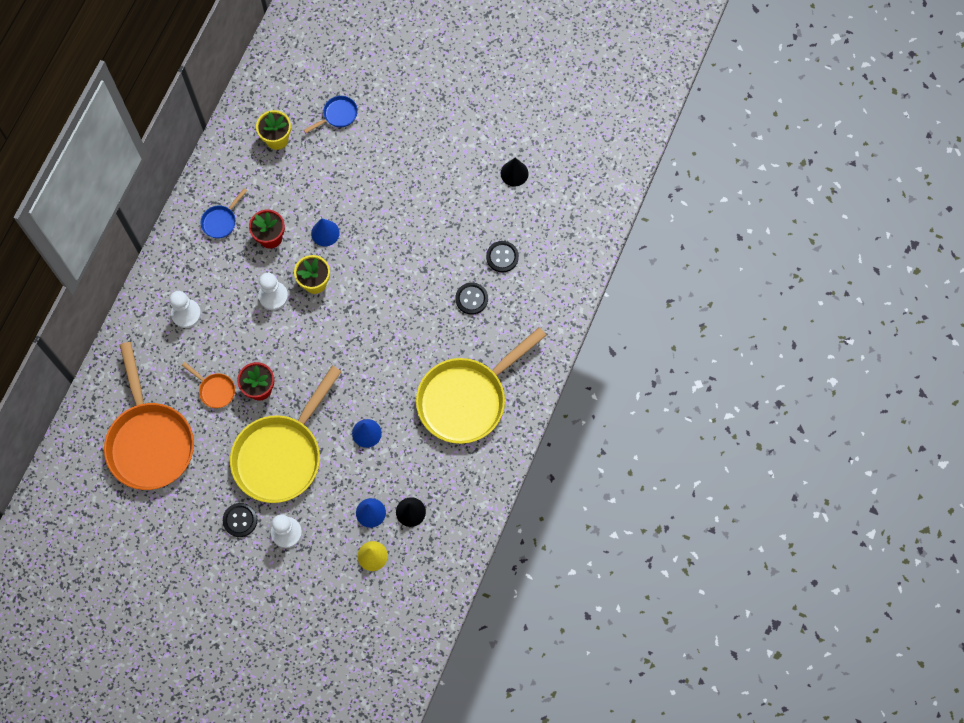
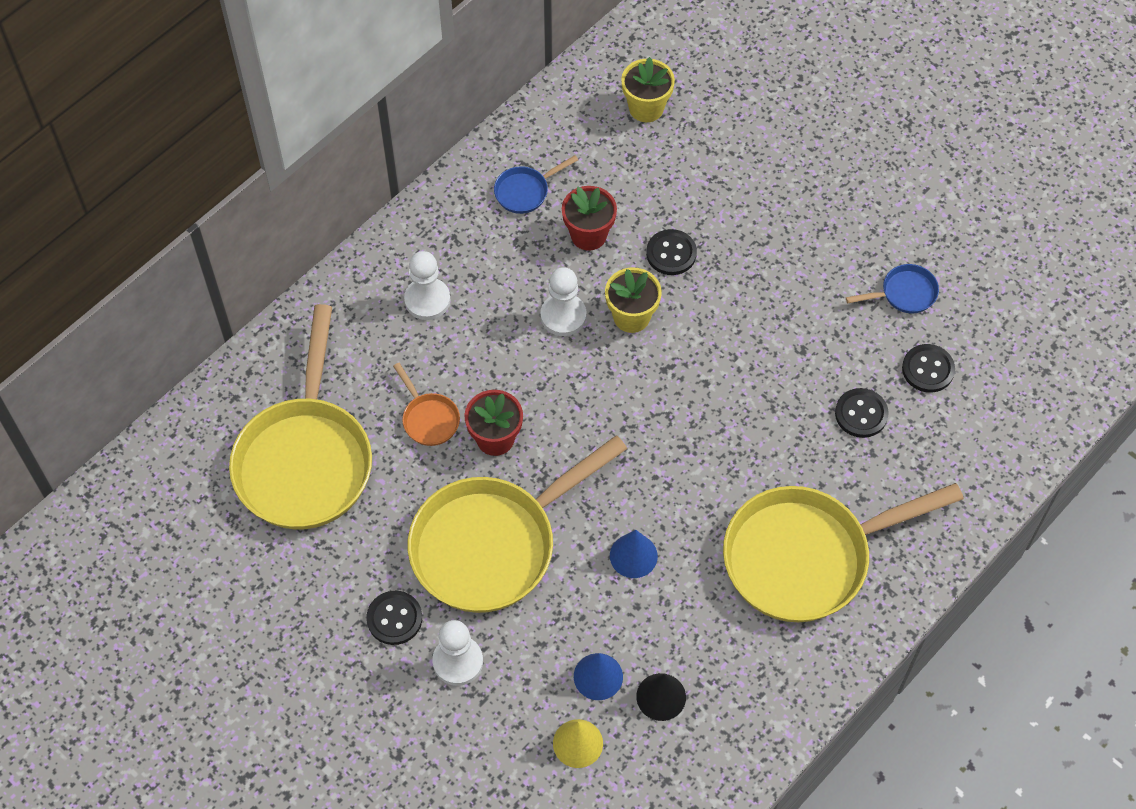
camera: 20 degrees right, 10 degrees down
orange pan [104,342,194,490] -> yellow pan [229,304,372,529]
blue pan [304,96,358,133] -> blue pan moved to [846,264,939,313]
blue cone [311,218,340,246] -> black button [646,229,697,275]
black cone [501,158,529,187] -> none

